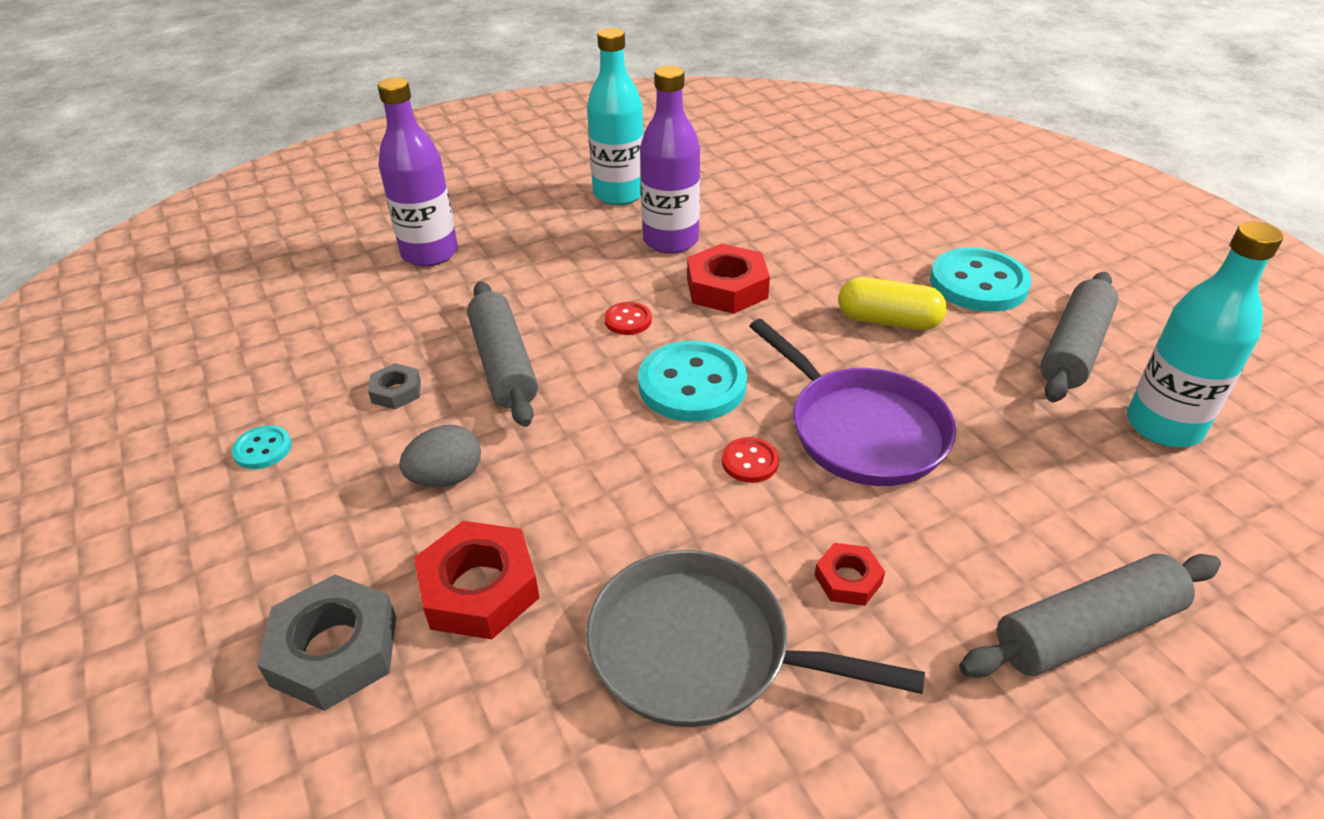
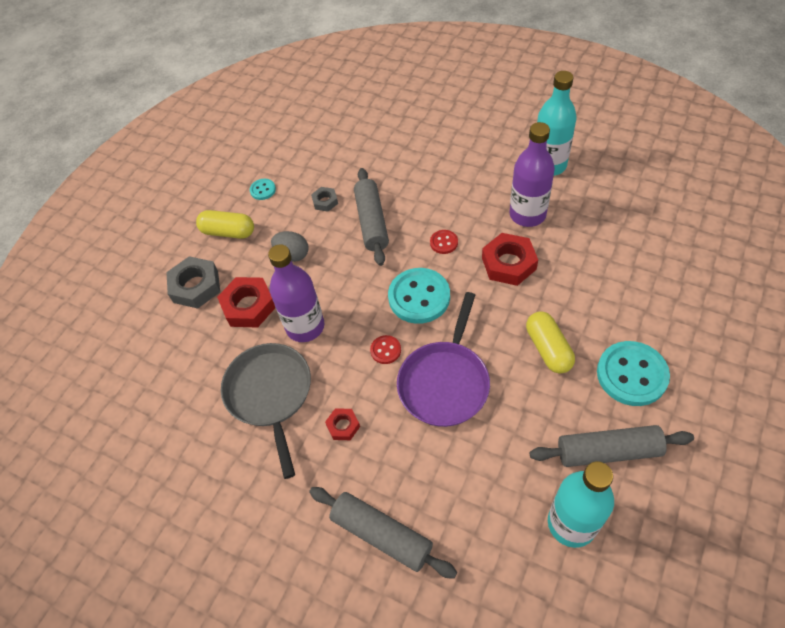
camera: 60 degrees right, 15 degrees up
purple bottle [378,77,458,267] -> purple bottle moved to [268,244,325,342]
grey rolling pin [467,281,538,427] -> grey rolling pin turned 45 degrees counterclockwise [354,168,389,266]
none -> yellow capsule [196,210,254,239]

